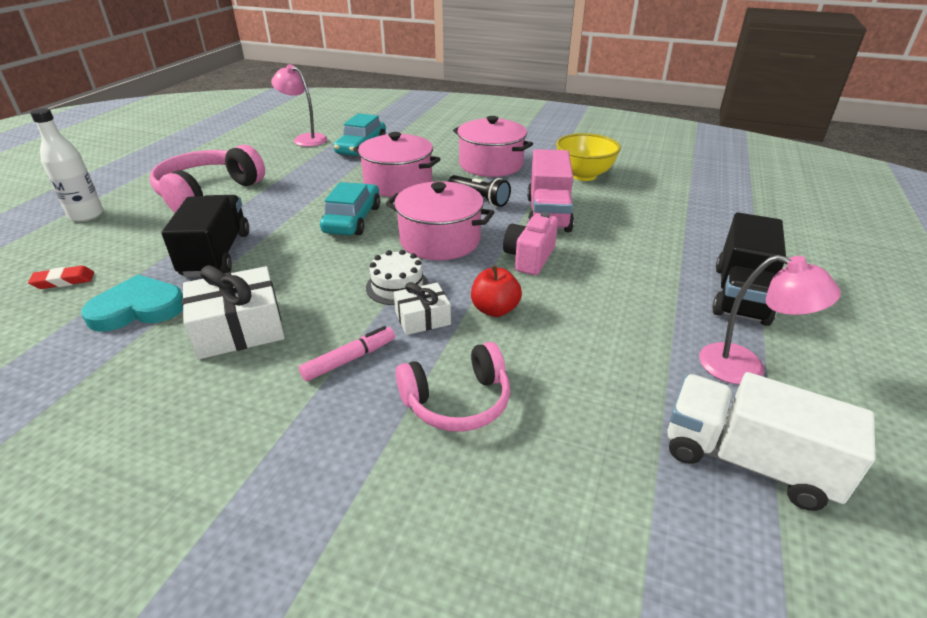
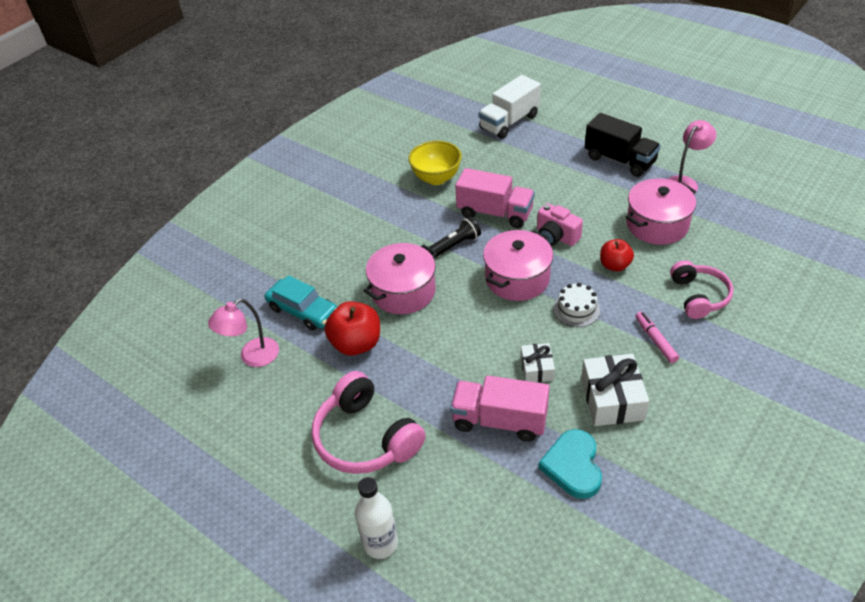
camera: 70 degrees left, 10 degrees up
red eraser [28,266,94,289] -> none
black truck [161,195,249,277] -> pink truck [450,375,549,442]
turquoise car [320,182,380,235] -> none
white gift [394,282,451,335] -> white gift moved to [520,343,555,382]
pink pot [453,116,533,177] -> pink pot moved to [626,178,696,245]
white truck [667,372,875,511] -> white truck moved to [479,75,541,139]
none -> red apple [325,301,380,356]

